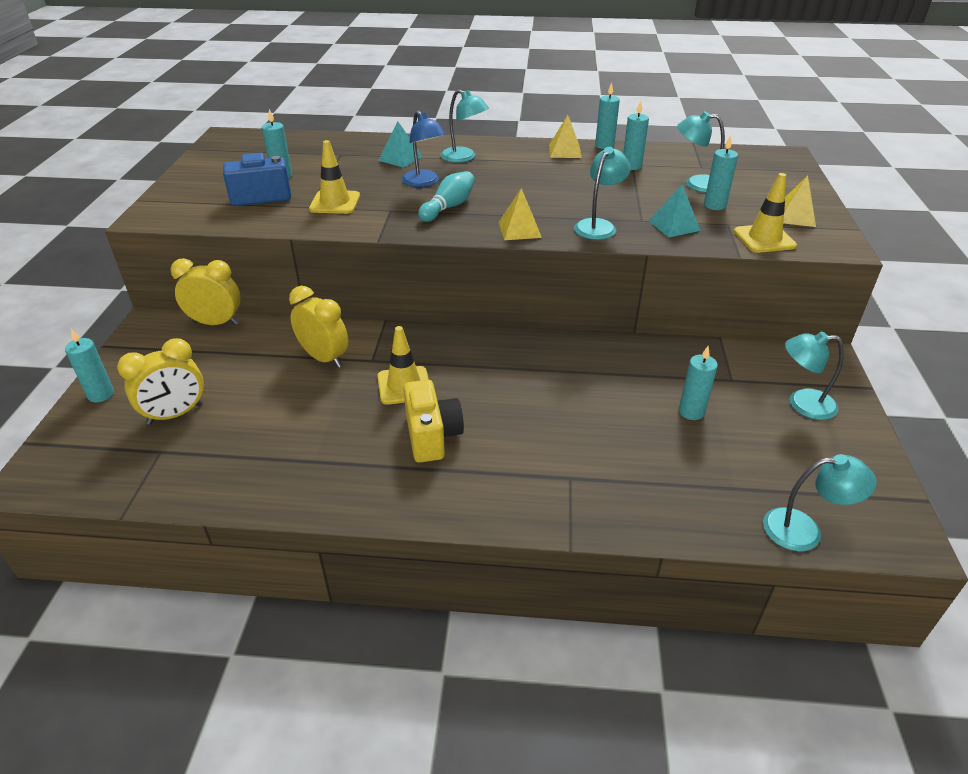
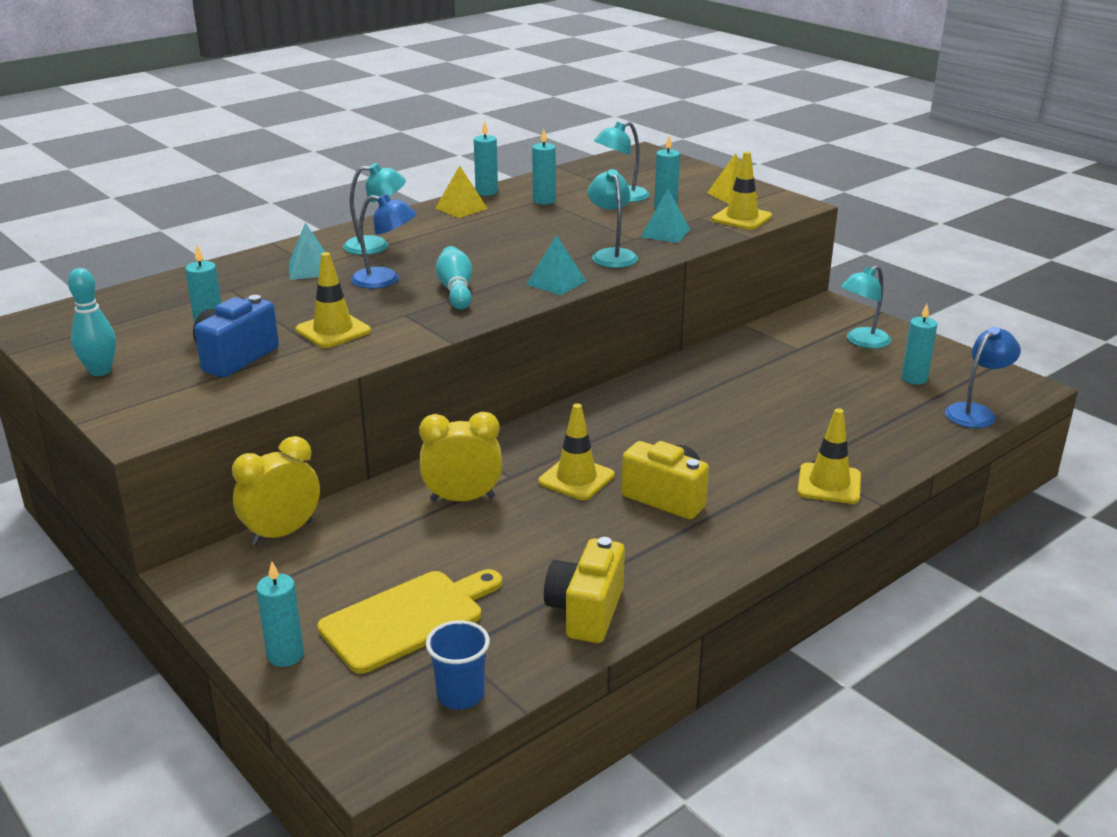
camera: 45 degrees left, 10 degrees down
yellow clock [117,338,204,425] -> yellow cutting board [317,569,502,674]
yellow pyramid [499,188,542,240] -> turquoise pyramid [526,235,586,296]
turquoise candle [679,346,718,420] -> turquoise candle moved to [901,304,937,385]
turquoise lamp [763,454,876,551] -> blue lamp [945,327,1021,428]
none -> turquoise bowling pin [68,268,116,376]
none -> blue cup [426,620,490,709]
none -> yellow camera [544,537,625,643]
none -> yellow traffic cone [797,408,861,504]

